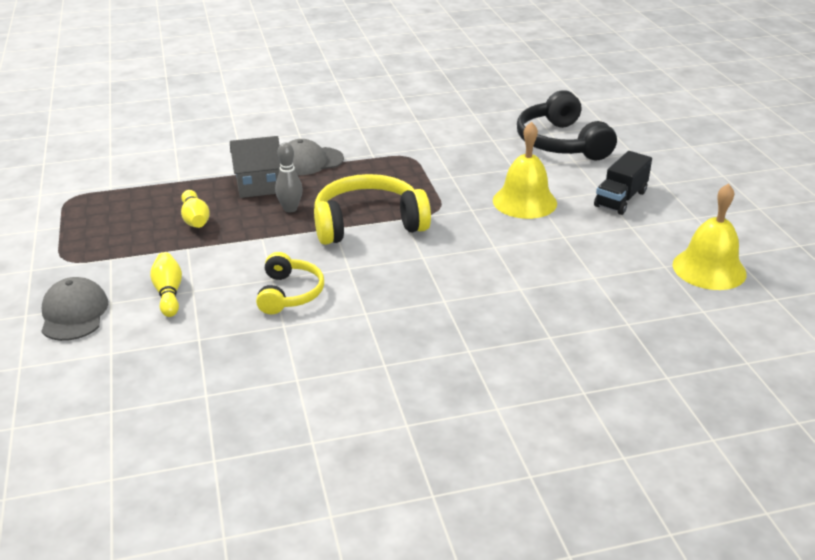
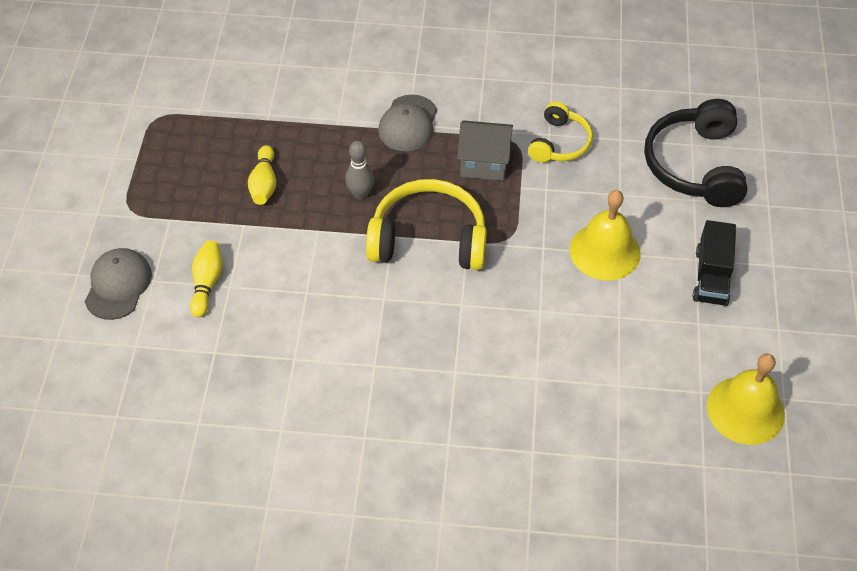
camera: 20 degrees right, 20 degrees up
grey house [230,136,281,198] -> grey house moved to [457,120,513,181]
yellow headphones [256,252,324,314] -> yellow headphones moved to [528,101,593,163]
grey cap [288,139,344,175] -> grey cap turned 75 degrees counterclockwise [378,95,437,151]
black truck [594,151,652,215] -> black truck turned 45 degrees counterclockwise [693,220,736,306]

